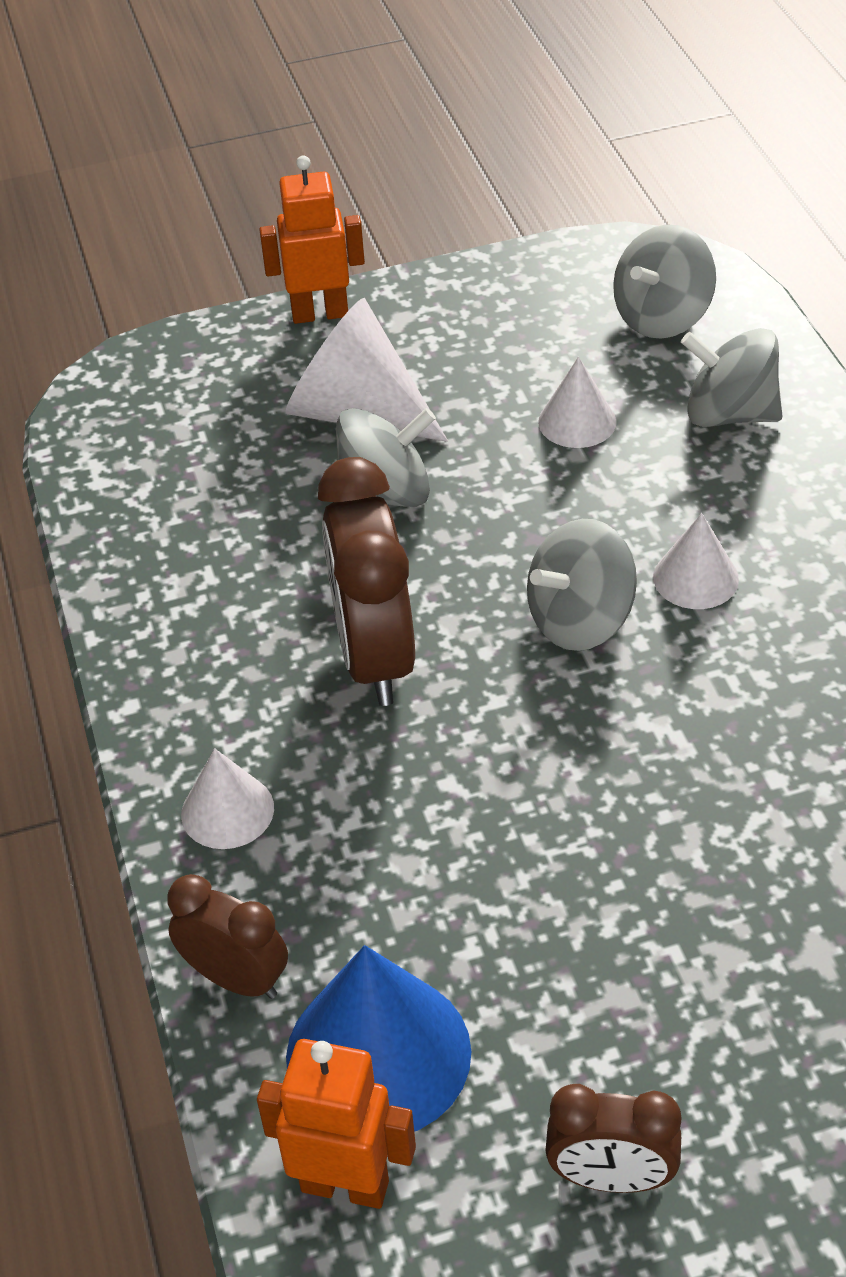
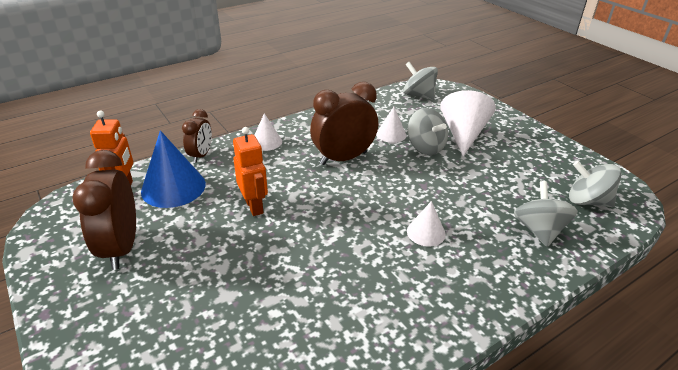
camera: 70 degrees right, 10 degrees down
orange robot [259,156,365,324] -> orange robot moved to [233,127,268,216]
grey spinning top [527,519,637,651] -> grey spinning top moved to [403,62,438,100]
white cone [538,357,616,448] -> white cone moved to [376,107,406,143]
brown clock [545,1084,681,1193] -> brown clock [72,150,136,270], size x1.72

